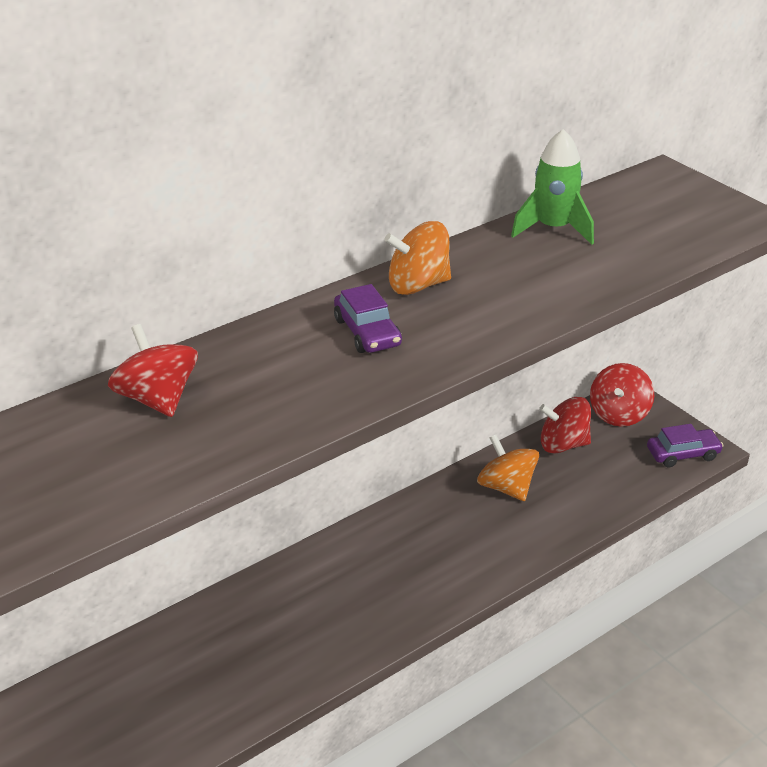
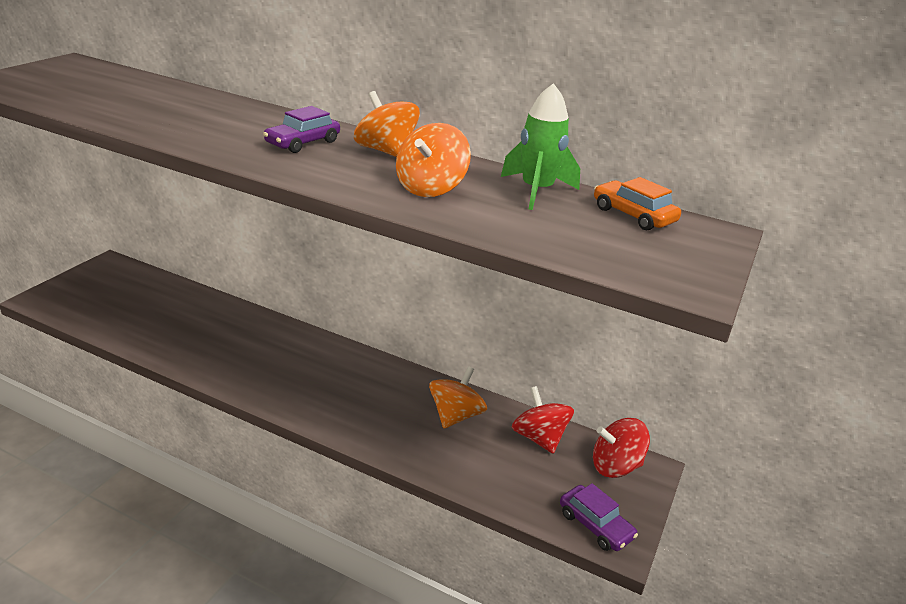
camera: 60 degrees right, 5 degrees down
red spinning top [108,324,198,417] -> none
none -> orange spinning top [396,123,471,197]
none -> orange car [594,177,681,230]

